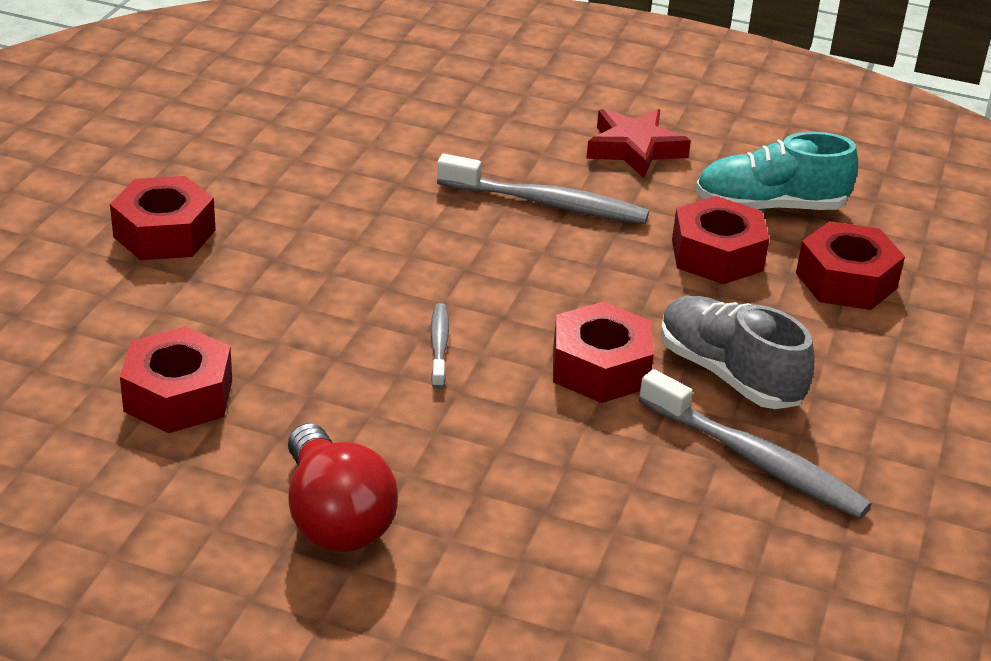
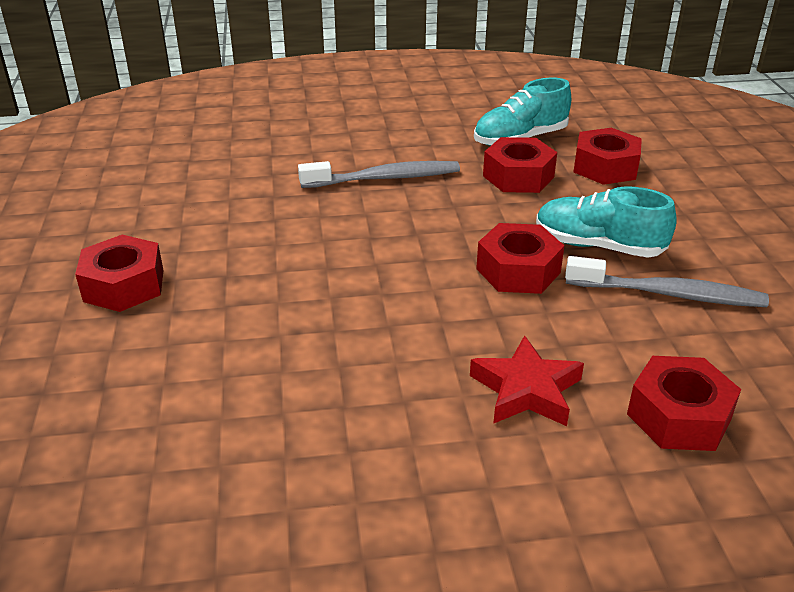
camera: 25 degrees left, 0 degrees up
red nut [120,326,232,433] -> red nut moved to [627,356,741,451]
red light bulb [288,423,398,552] -> none
grey toothbrush [431,303,449,389] -> none
red star [586,109,691,178] -> red star moved to [470,335,584,426]
grey shoe [661,296,814,409] -> turquoise shoe [536,187,677,257]

